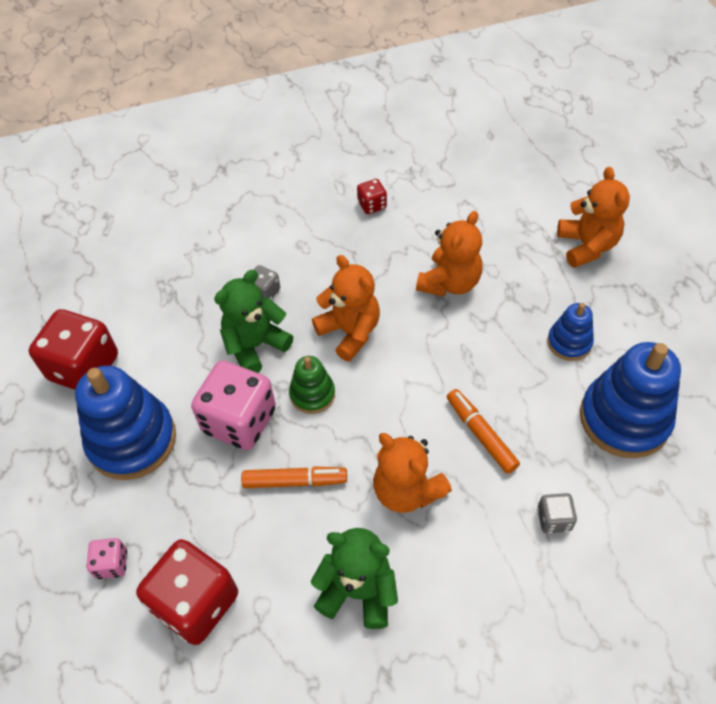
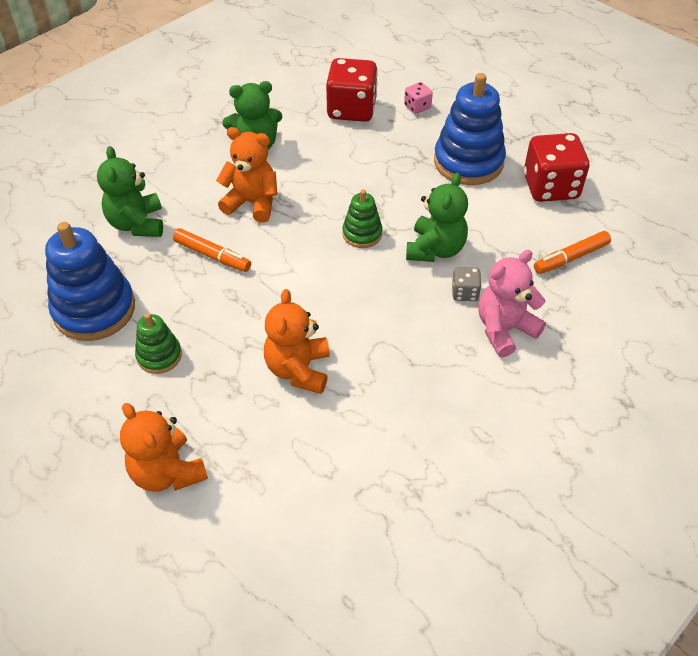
camera: 150 degrees right, 5 degrees down
pink dice [191,361,276,450] -> none
orange marker [241,466,347,488] -> orange marker moved to [534,231,611,274]
orange teddy bear [312,255,380,362] -> none
red dice [357,179,387,214] -> none
grey dice [537,493,577,533] -> green teddy bear [97,146,163,237]
blue stacking toy [547,303,594,361] -> green stacking toy [135,313,182,374]
none -> pink teddy bear [478,250,546,357]

